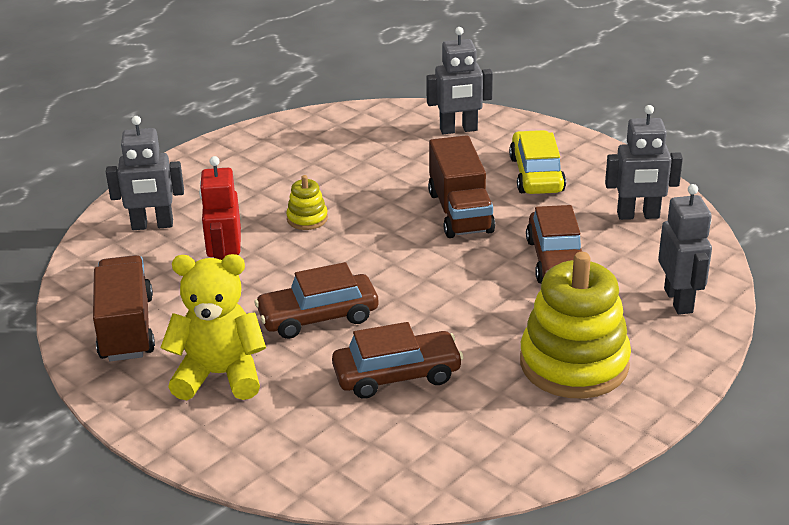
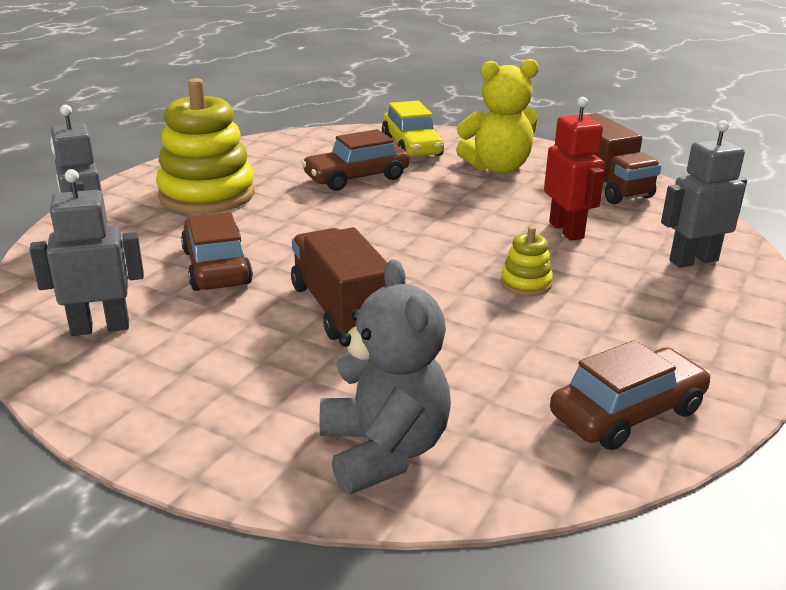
camera: 165 degrees right, 5 degrees down
brown car [254,262,378,339] -> brown car moved to [550,340,711,450]
grey robot [426,27,493,134] -> grey teddy bear [320,259,451,494]
yellow car [509,130,566,194] -> yellow car moved to [382,101,444,157]

